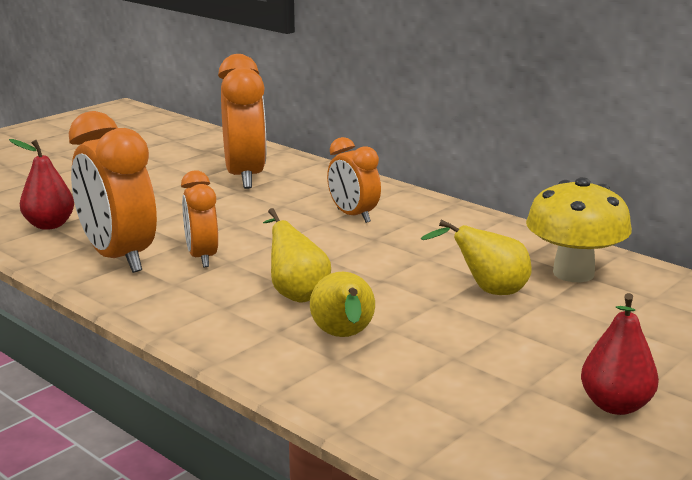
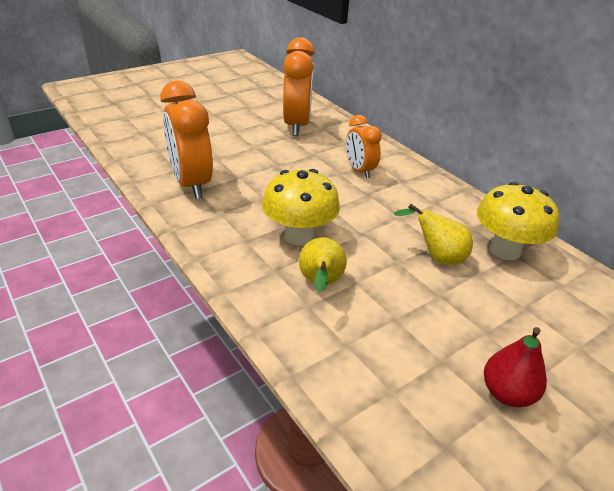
camera: 10 degrees right, 15 degrees up
red pear [9,139,74,230] -> none
orange clock [181,170,218,267] -> none
yellow pear [263,208,331,303] -> yellow mushroom [262,169,340,246]

